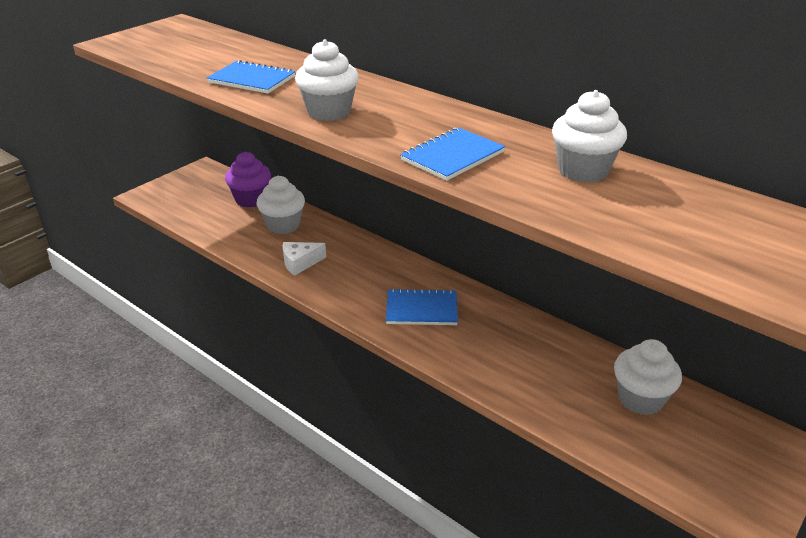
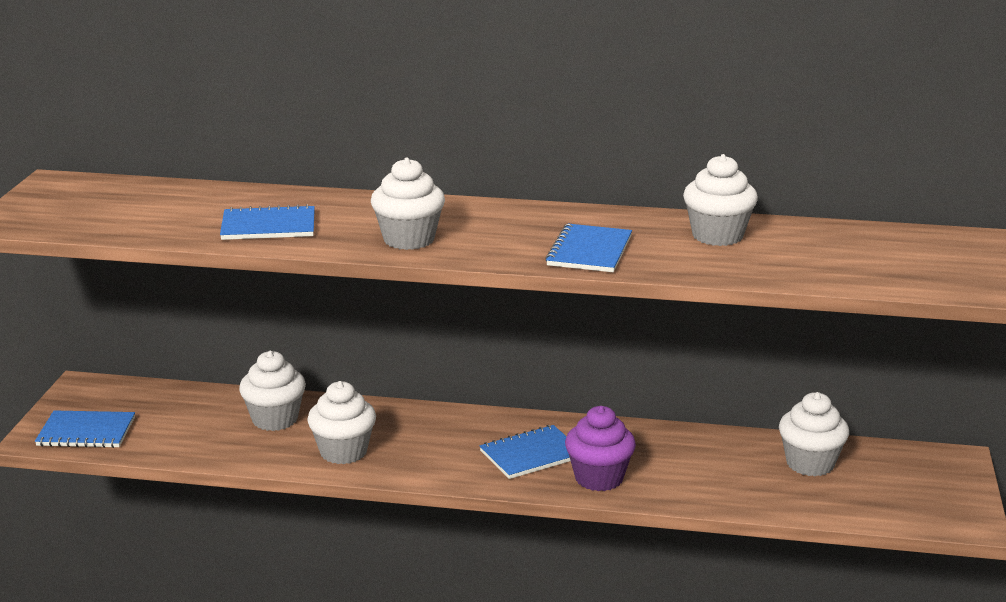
camera: 30 degrees left, 10 degrees down
purple cupcake [225,152,271,208] -> purple cupcake moved to [565,406,636,491]
white cheese [283,242,326,276] -> white cupcake [307,381,376,464]
none -> blue notebook [35,411,135,448]

